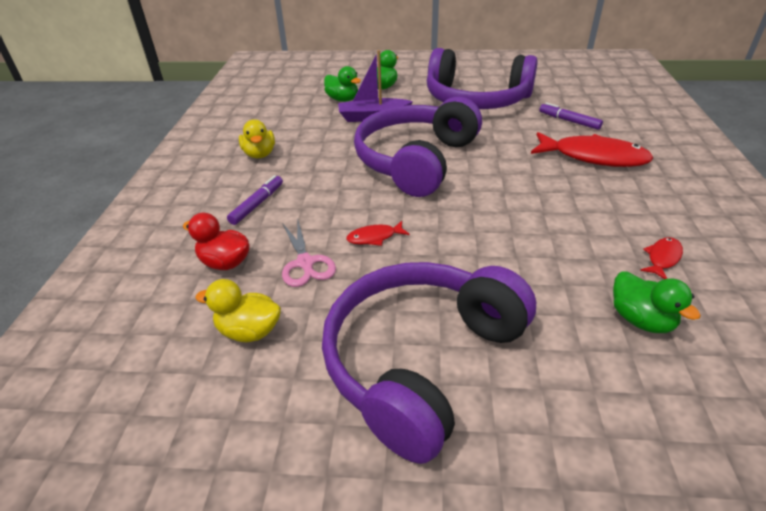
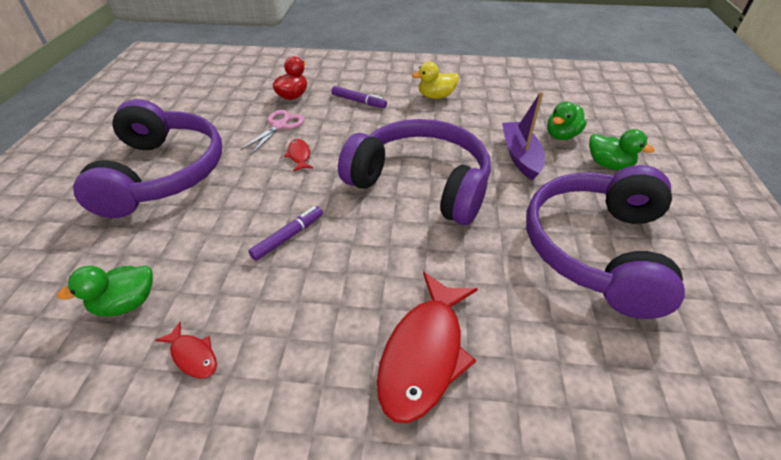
camera: 90 degrees right, 5 degrees up
yellow duck [195,279,281,342] -> none
pink scissors [282,221,336,287] -> pink scissors turned 135 degrees clockwise [240,110,305,155]
purple headphones [322,262,536,464] -> purple headphones turned 45 degrees clockwise [73,99,222,218]
purple marker [539,103,603,130] -> purple marker moved to [249,206,323,261]

